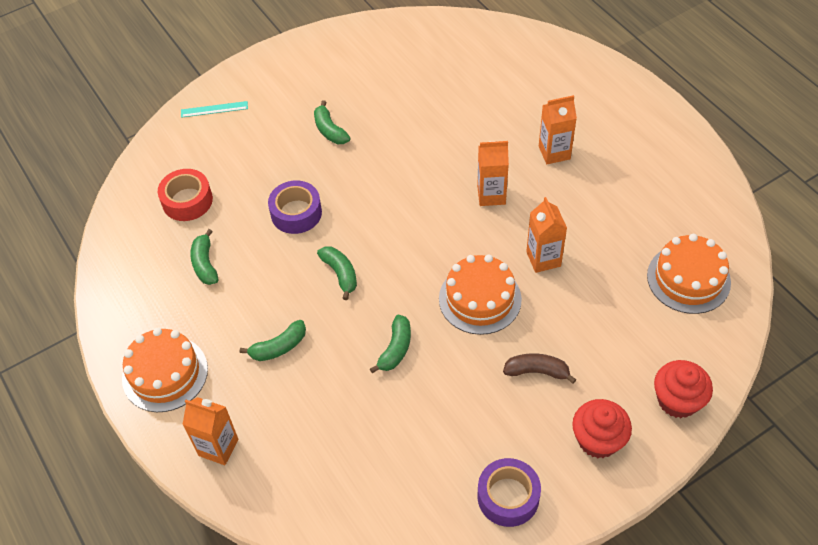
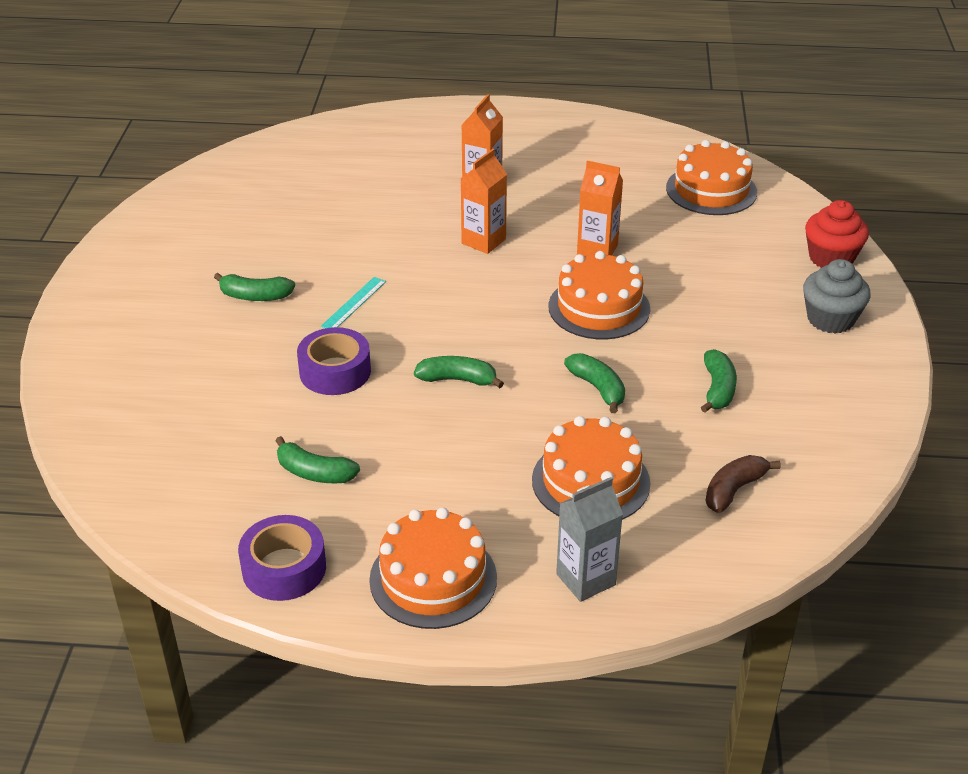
camera: 55 degrees left, 15 degrees down
red tape [158,169,213,221] -> none
turquoise ruler [181,101,248,118] -> turquoise ruler moved to [321,277,386,328]
orange carton [182,397,239,465] -> grey carton [556,477,623,602]
green banana [240,320,306,361] -> green banana moved to [701,349,737,413]
purple tape [478,458,541,527] -> purple tape moved to [238,515,326,601]
brown banana [503,353,576,384] -> brown banana moved to [705,455,781,513]
red cupcake [572,399,632,458] -> grey cupcake [803,259,871,333]
none -> orange cake [532,416,651,520]

